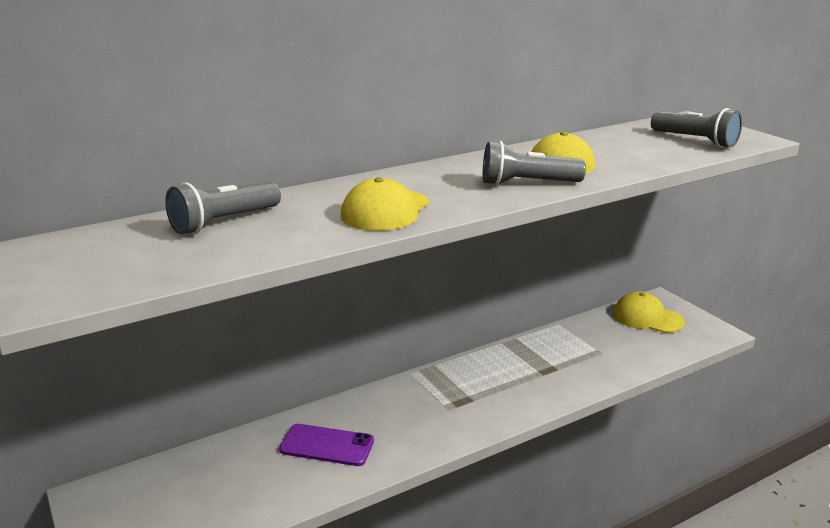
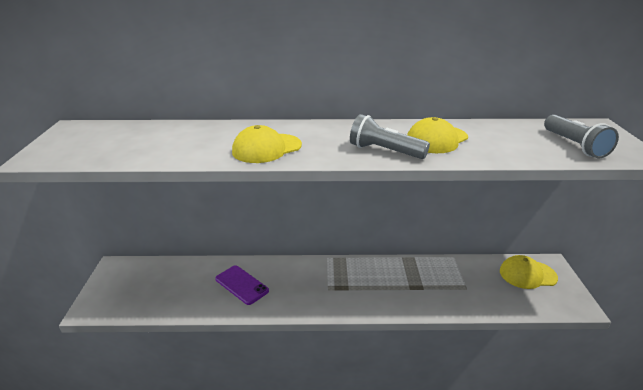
camera: 30 degrees right, 5 degrees up
grey flashlight [165,181,281,234] -> none
yellow cap [613,291,685,333] -> yellow cap turned 60 degrees counterclockwise [500,255,558,289]

